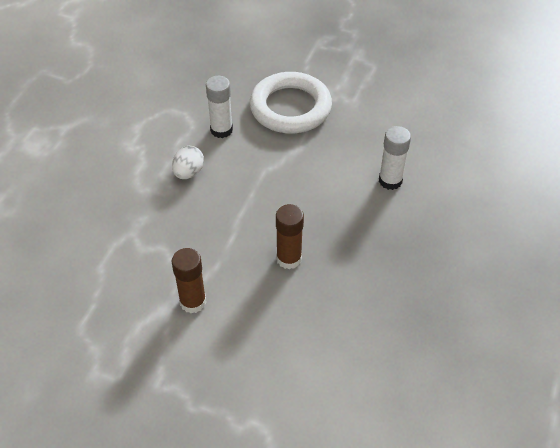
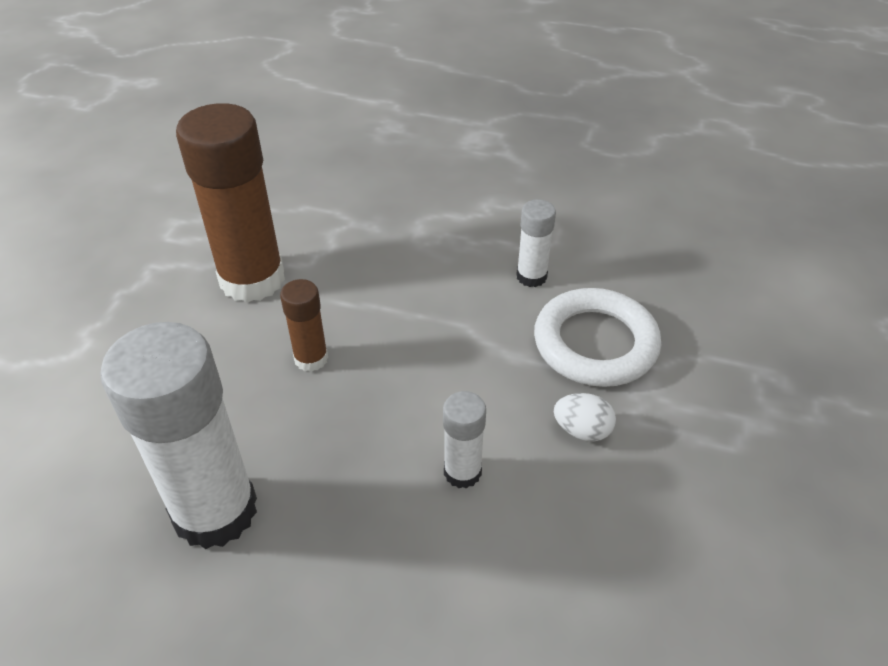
camera: 85 degrees right, 5 degrees down
white egg [172,146,204,179] -> white egg moved to [554,393,616,441]
brown glue stick [172,248,206,313] -> brown glue stick [176,103,285,303], size x2.10
none -> white glue stick [100,322,257,549]

